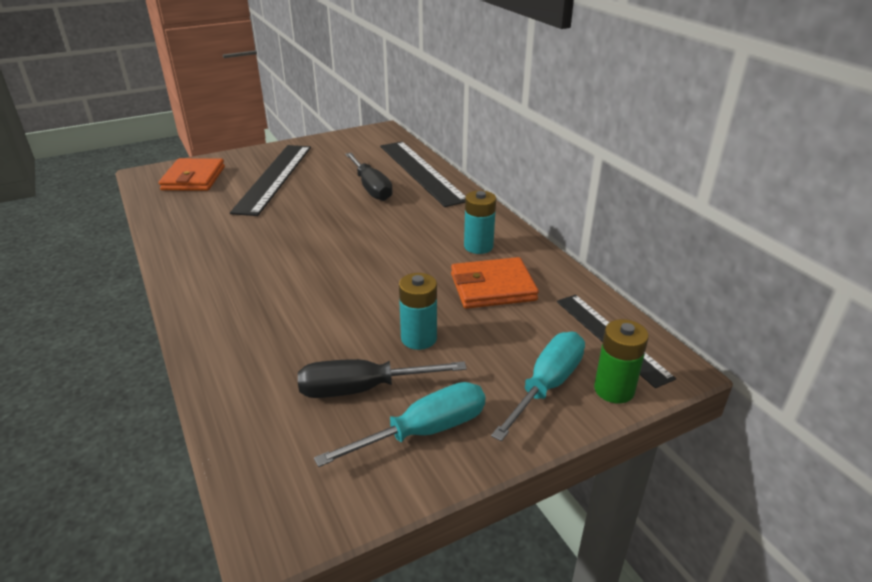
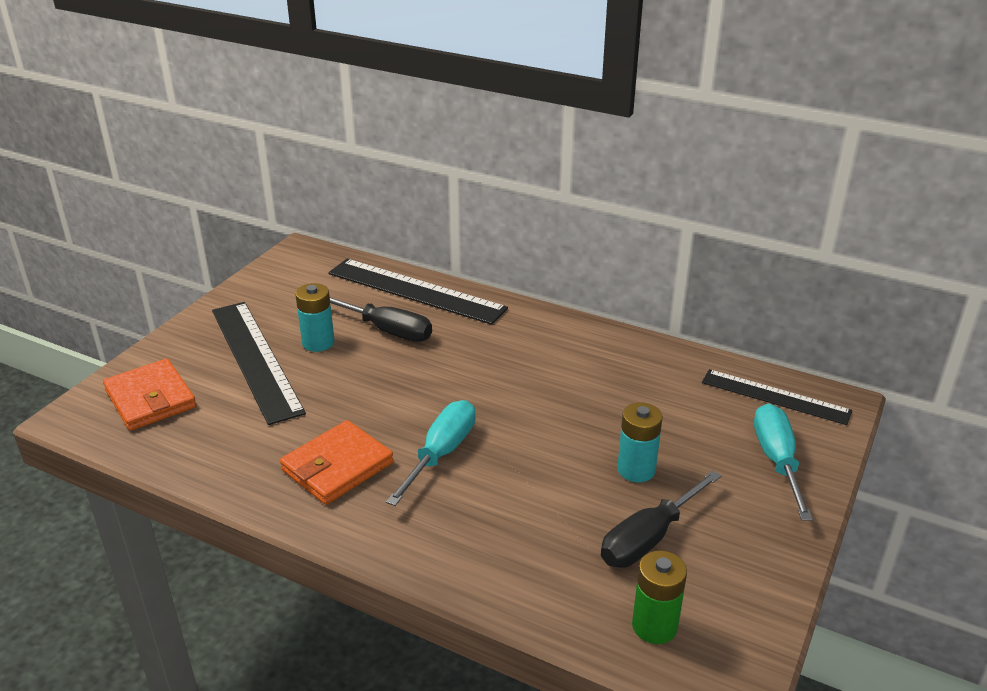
camera: 35 degrees left, 0 degrees up
turquoise screwdriver [314,382,485,467] -> turquoise screwdriver moved to [386,400,475,506]
orange wallet [451,257,539,309] -> orange wallet moved to [280,420,394,505]
turquoise battery [464,190,496,254] -> turquoise battery moved to [295,283,335,352]
green battery [594,319,649,404] -> green battery moved to [632,550,687,644]

